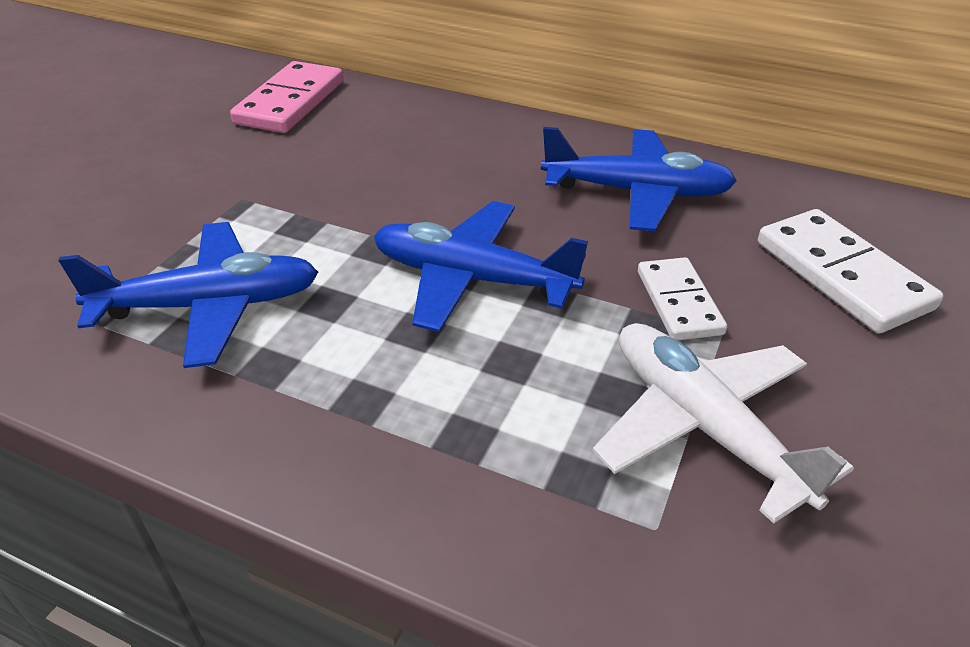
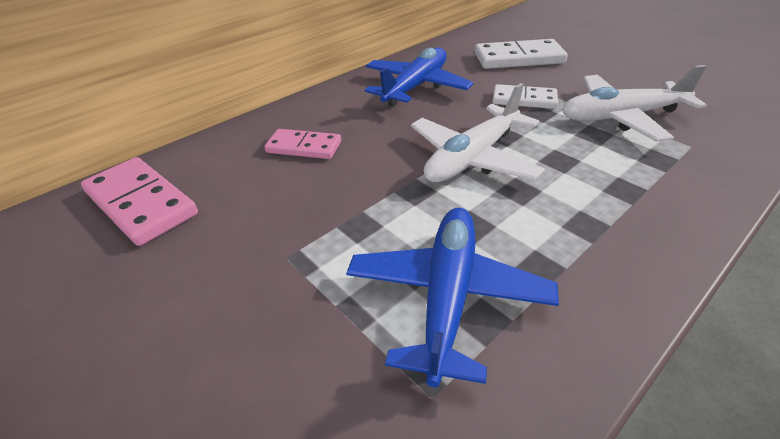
camera: 65 degrees left, 0 degrees up
blue plane [374,201,588,332] -> white plane [411,83,545,182]
none -> pink domino [264,129,341,159]

